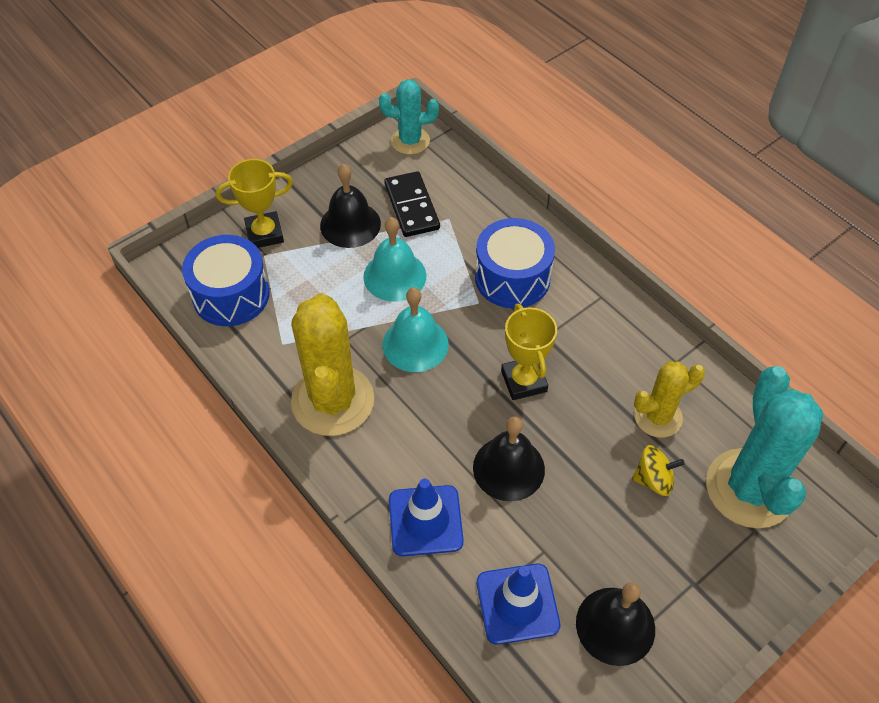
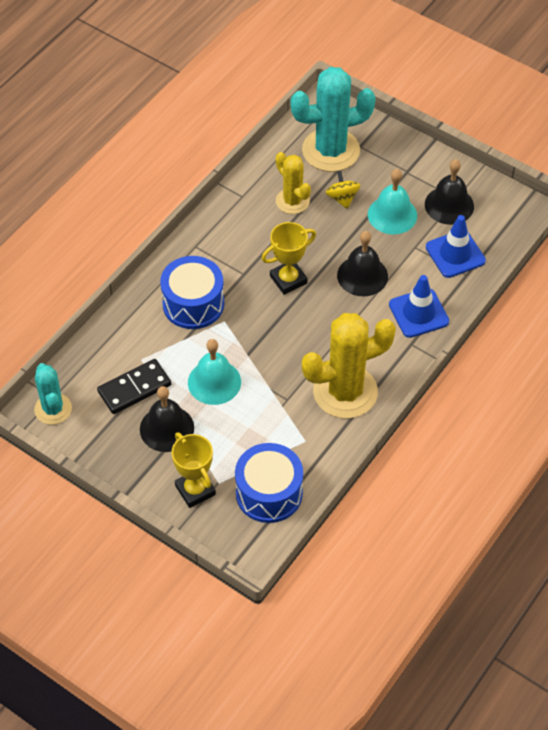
camera: 105 degrees left, 0 degrees up
turquoise bell [382,287,449,372] -> turquoise bell moved to [368,169,417,234]

